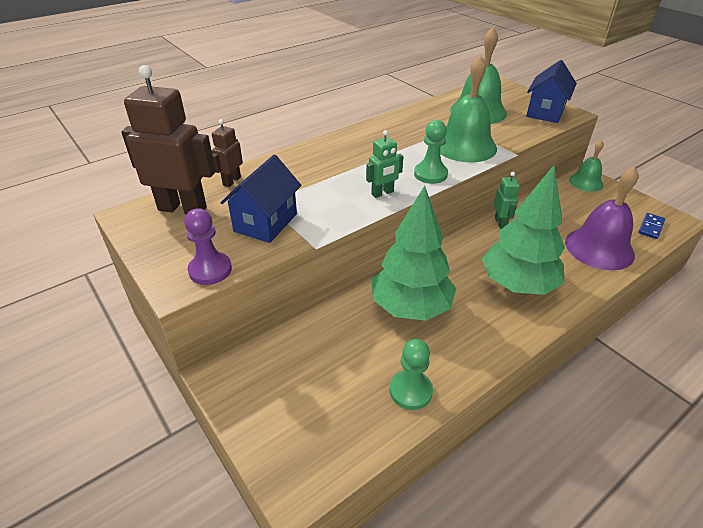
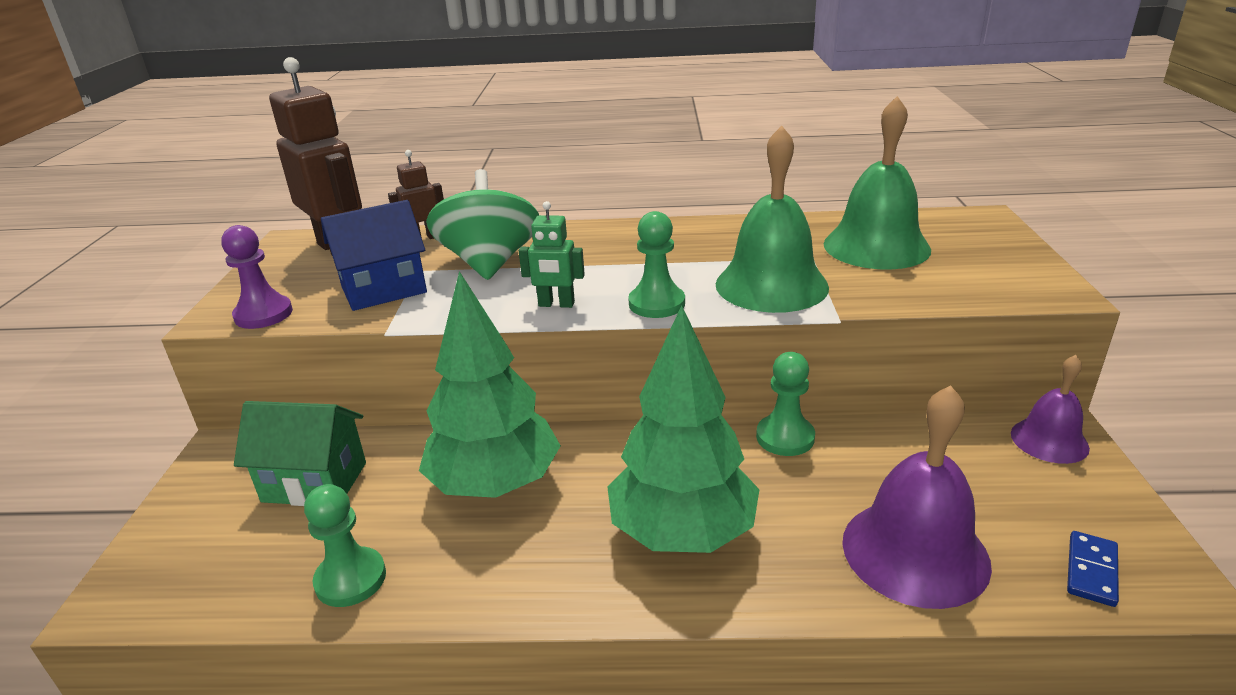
camera: 40 degrees right, 10 degrees down
green robot [494,172,520,229] -> green pawn [756,352,815,456]
blue house [526,60,577,123] -> none
green bell [569,140,604,192] -> purple bell [1011,355,1090,464]
blue domino [638,213,665,239] -> blue domino turned 45 degrees counterclockwise [1067,531,1119,607]
none -> green house [234,401,366,506]
none -> green spinning top [426,169,539,280]

